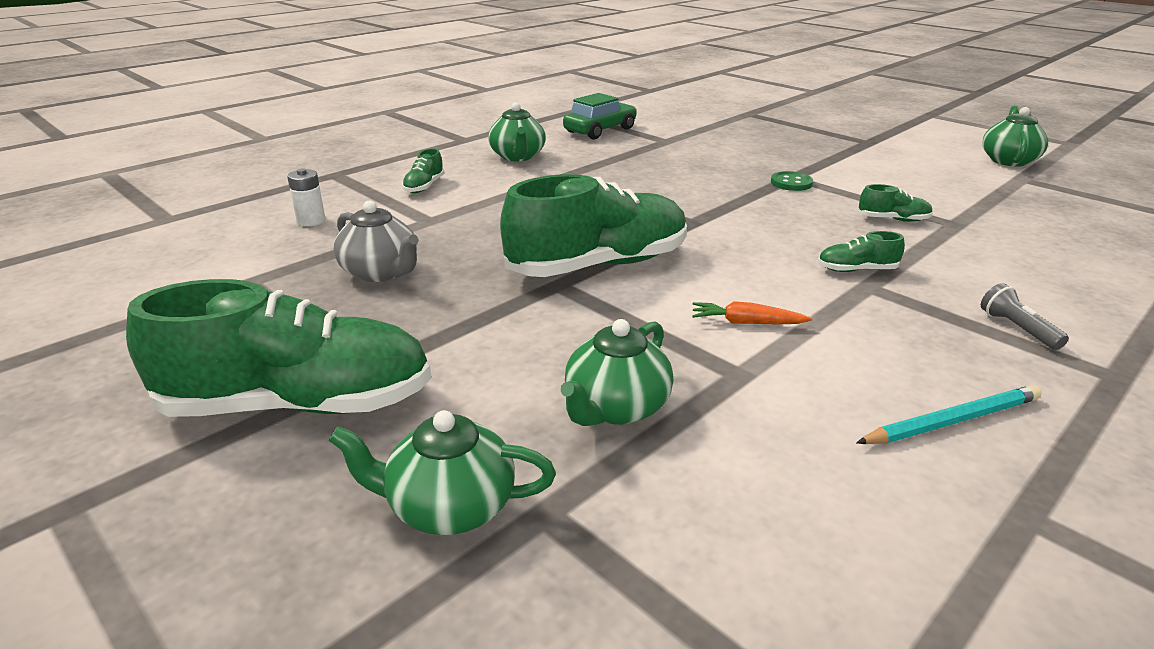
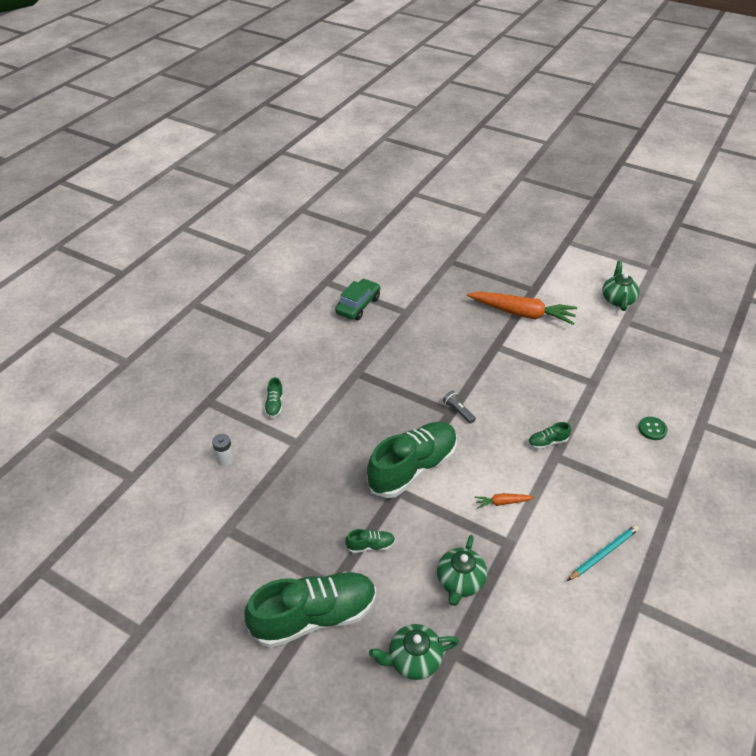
camera: 15 degrees left, 15 degrees up
grey teapot [334,201,419,282] -> none
green teapot [488,102,545,161] -> none
green button [771,171,813,191] -> green button moved to [638,417,668,440]
green shoe [858,184,933,222] -> green shoe moved to [345,529,395,553]
grey flashlight [981,283,1069,350] -> grey flashlight moved to [443,391,476,424]
none -> orange carrot [467,292,577,325]

